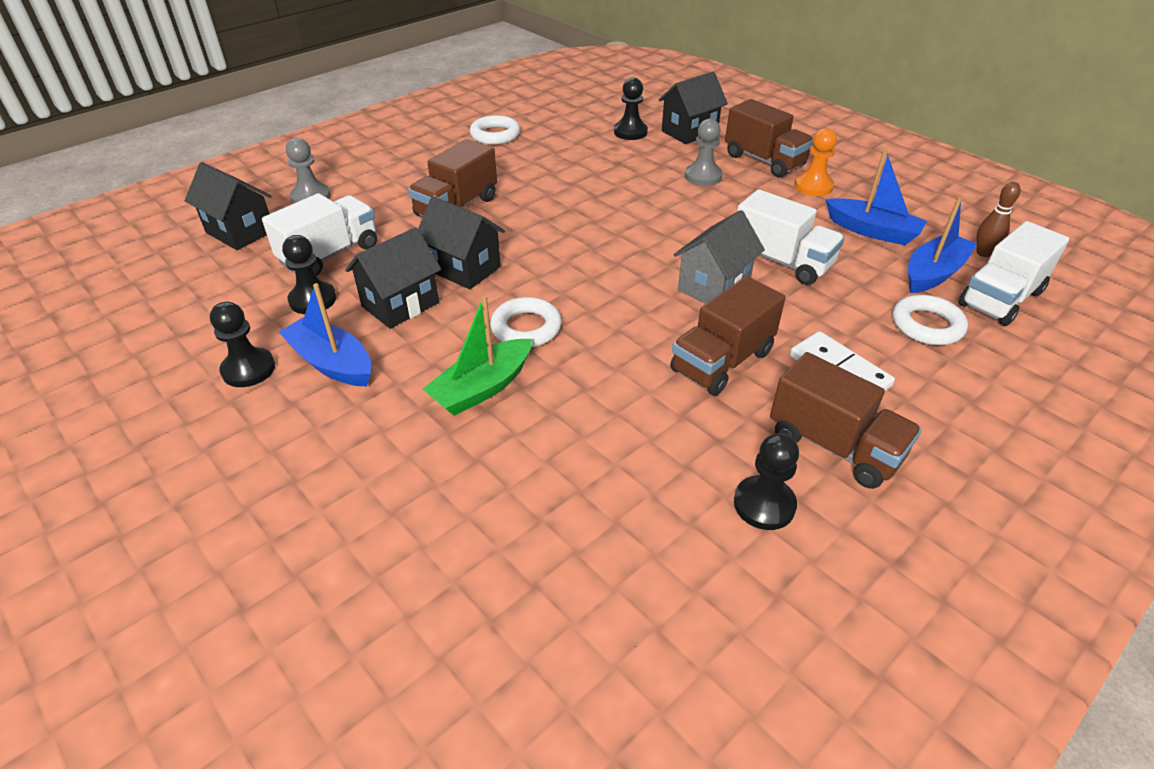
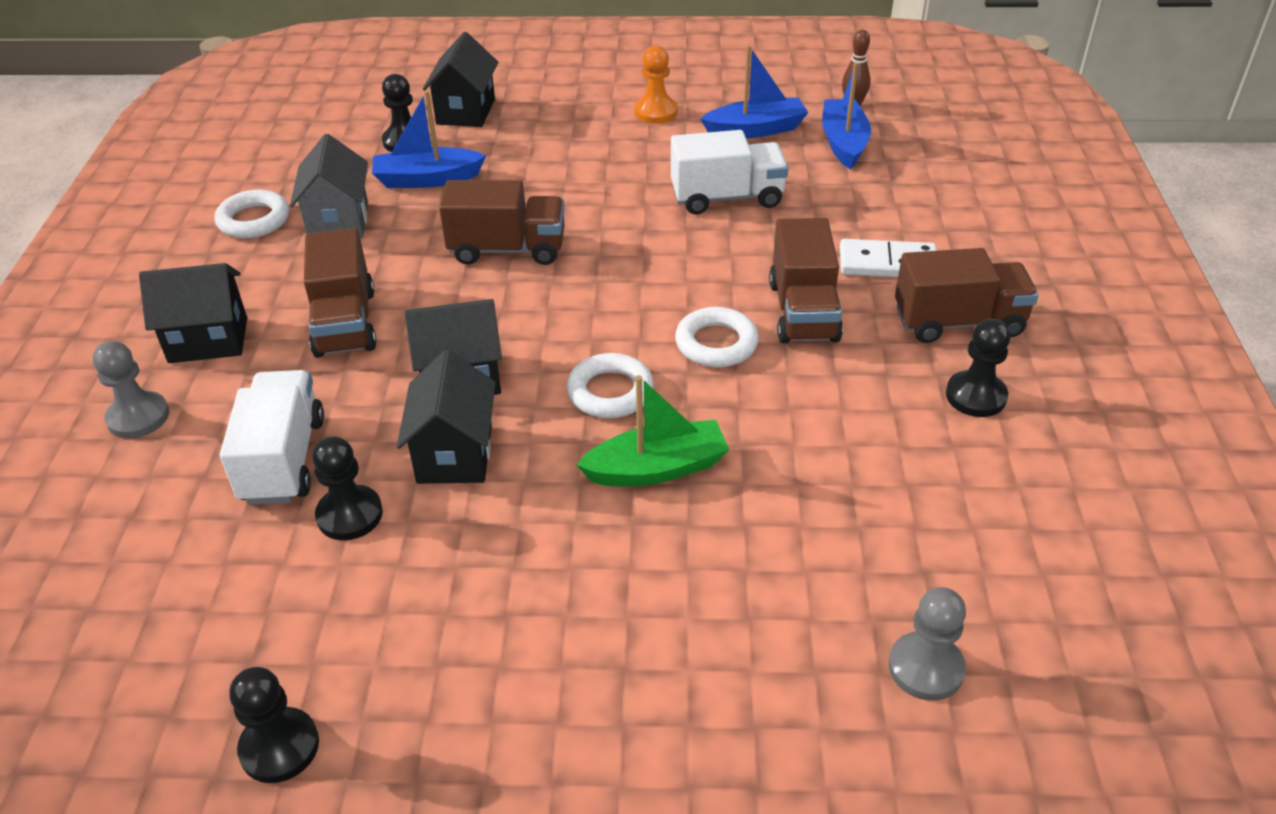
camera: 45 degrees left, 0 degrees up
black house [185,162,272,250] -> black house moved to [139,263,247,363]
black pawn [210,302,275,387] -> black pawn moved to [229,667,319,783]
blue boat [279,283,371,386] -> blue boat moved to [372,90,486,188]
green boat [423,295,532,416] -> green boat turned 105 degrees counterclockwise [576,375,730,487]
grey house [674,210,765,304] -> grey house moved to [290,134,368,238]
grey pawn [685,119,722,186] -> grey pawn moved to [889,587,966,701]
brown truck [725,99,813,177] -> brown truck moved to [439,180,565,265]
white ring [893,295,968,345] -> white ring moved to [675,307,759,367]
white truck [958,221,1069,326] -> none

